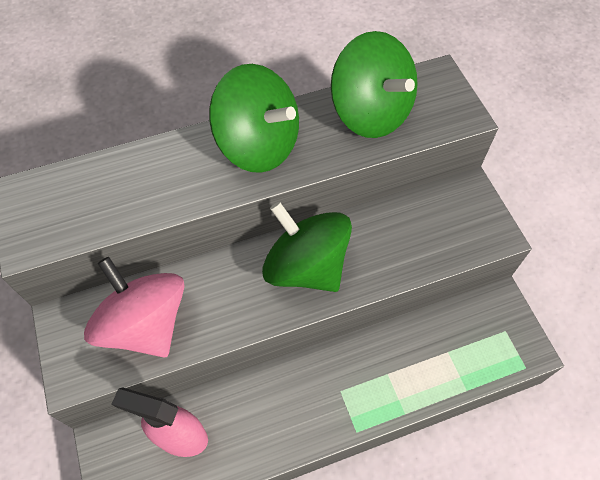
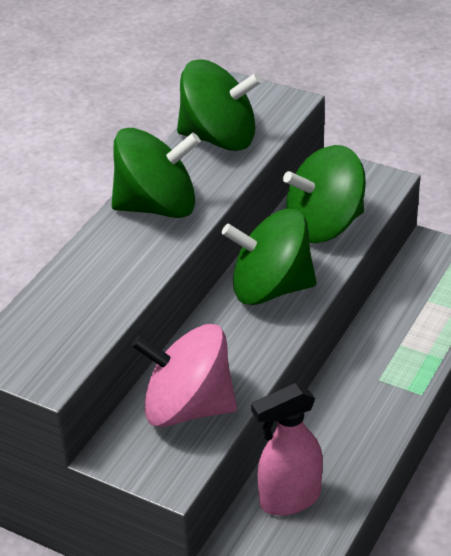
camera: 40 degrees left, 20 degrees down
none -> green spinning top [283,145,366,243]

